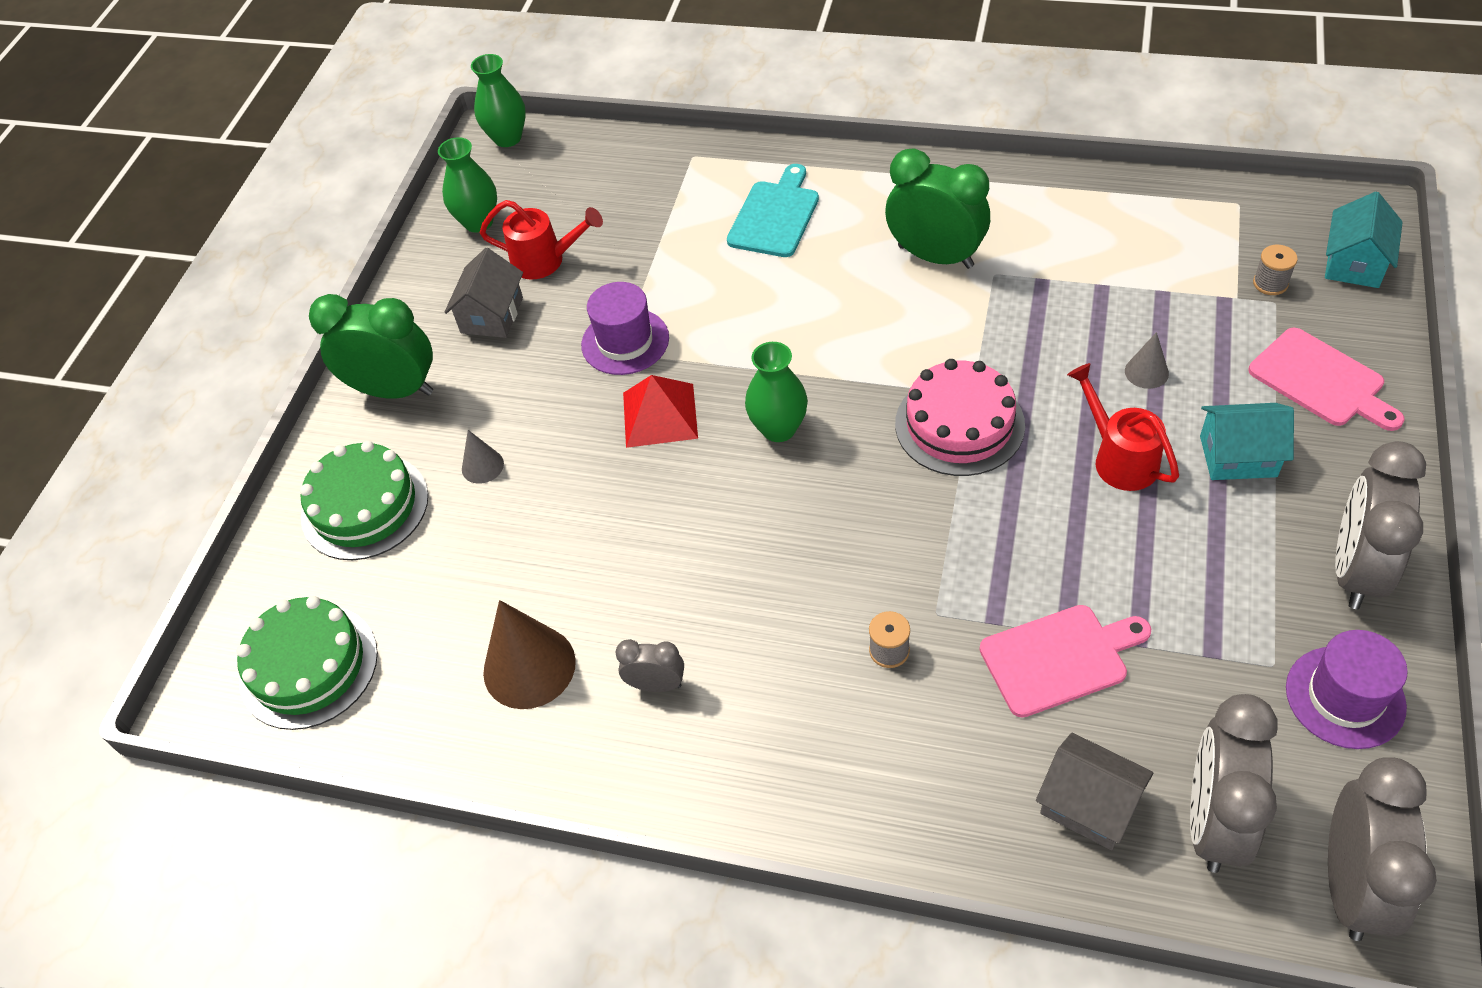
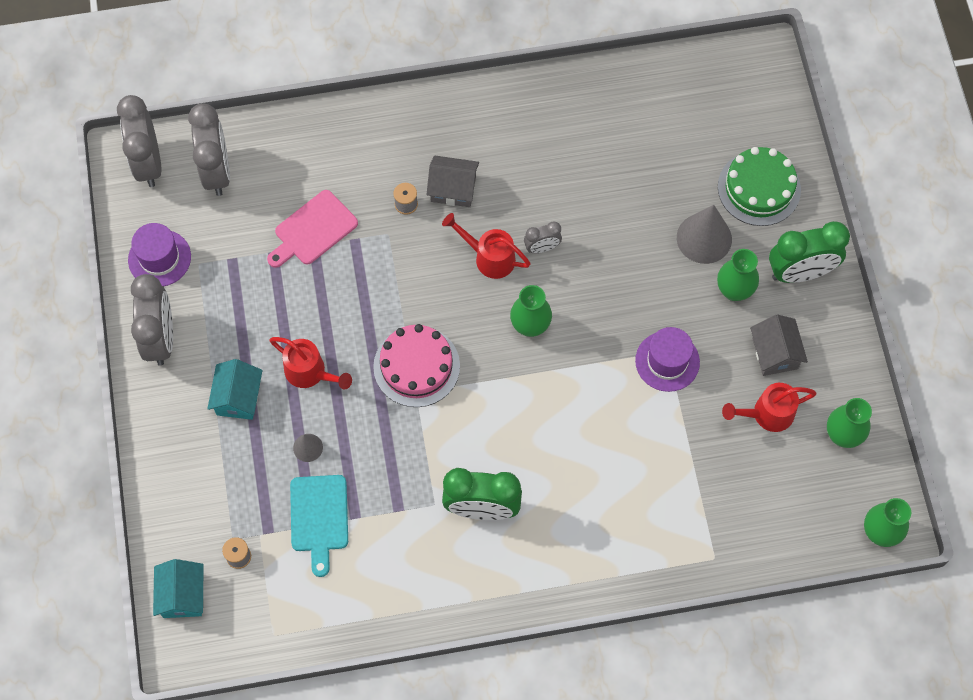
camera: 150 degrees right, 15 degrees up
green cake [237,596,378,730] -> none
grey cone [462,430,504,484] -> grey cone [677,205,732,264], size x1.95
brown cone [483,600,576,709] -> none
grey clock [616,639,684,692] -> grey clock moved to [524,221,562,253]
red pyramid [623,375,698,448] -> none
turquoise cutting board [727,164,819,257] -> turquoise cutting board moved to [290,475,348,577]
grey house [1036,733,1154,850] -> grey house moved to [427,156,479,207]
turquoise house [1200,403,1294,480] -> turquoise house turned 60 degrees counterclockwise [207,359,262,420]
pink cutting board [1248,328,1404,431] -> none
none -> red watering can [442,213,530,279]
none -> green vase [717,249,759,301]

